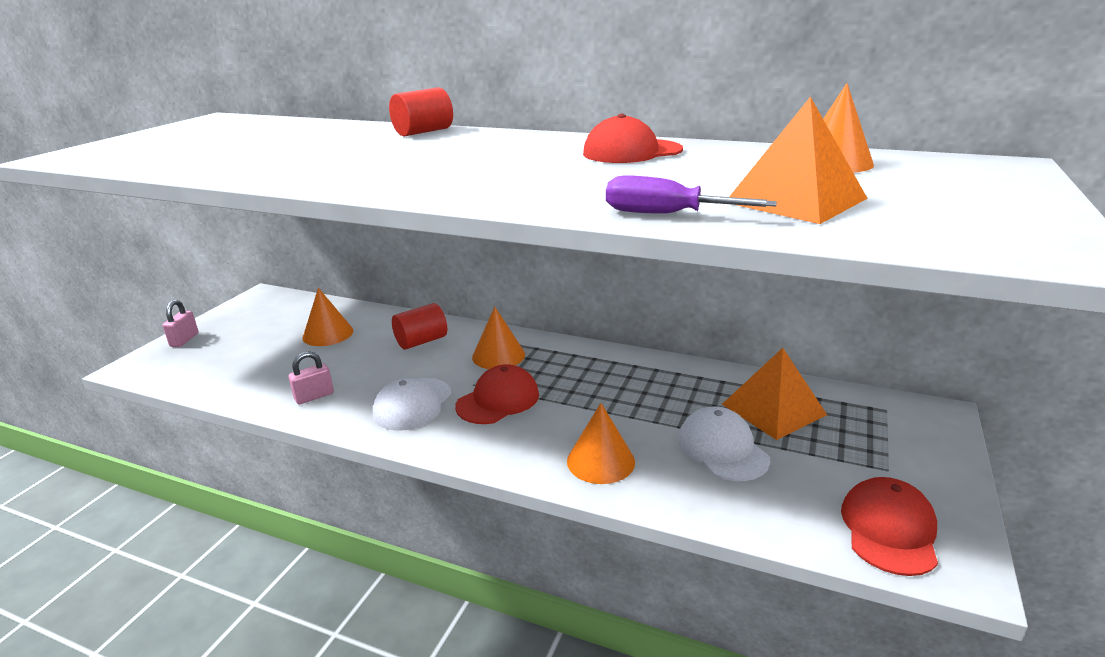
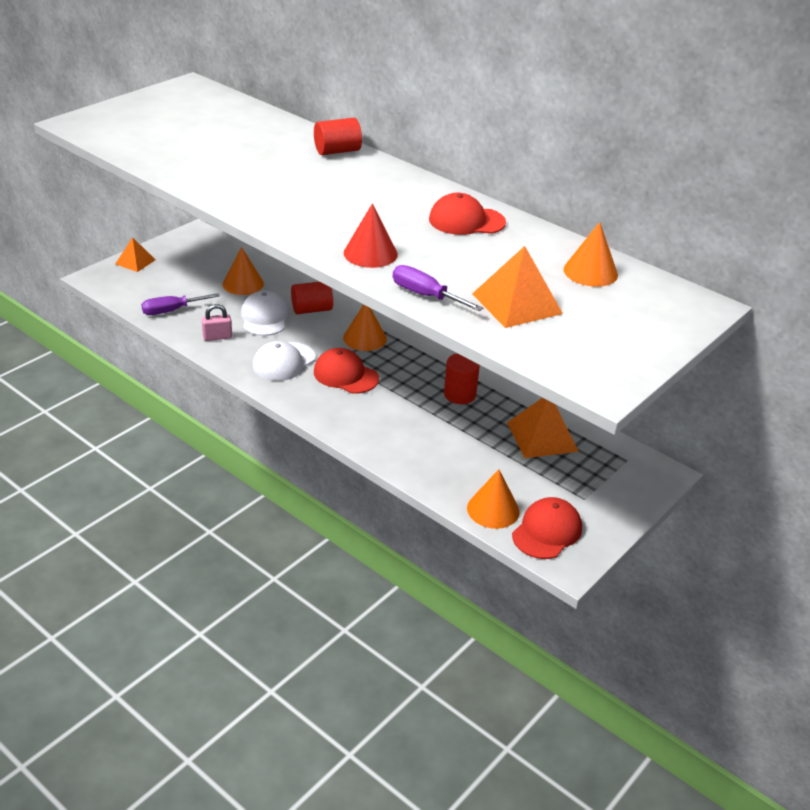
camera: 15 degrees right, 10 degrees up
pink padlock [163,300,198,347] -> orange pyramid [115,237,155,272]
red cap [455,364,539,424] -> red cap turned 120 degrees counterclockwise [314,348,379,394]
orange cone [567,403,635,484] -> orange cone moved to [467,469,520,529]
white cap [678,406,770,481] -> white cap moved to [241,291,289,336]
none -> purple screwdriver [141,293,220,315]
none -> red cone [344,203,398,268]
none -> red cylinder [444,353,480,404]

